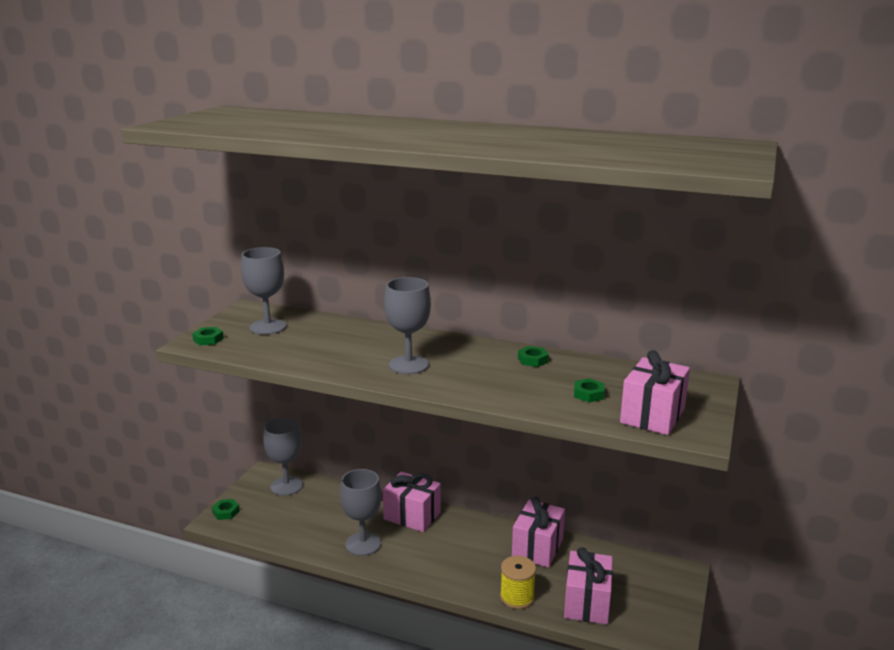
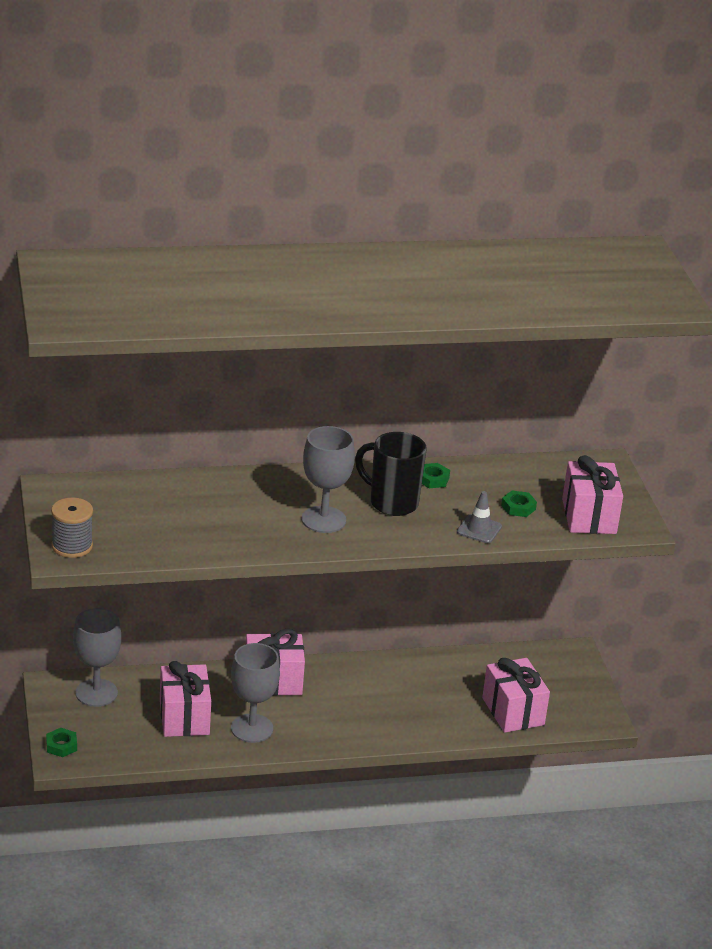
camera: 35 degrees left, 10 degrees up
green nut [192,327,224,346] -> grey spool [51,498,93,558]
grey goblet [241,247,286,335] -> none
yellow spool [500,556,536,609] -> none
pink gift [512,497,565,568] -> pink gift moved to [160,661,211,737]
none -> black mug [355,432,427,516]
none -> grey traffic cone [457,491,502,543]

